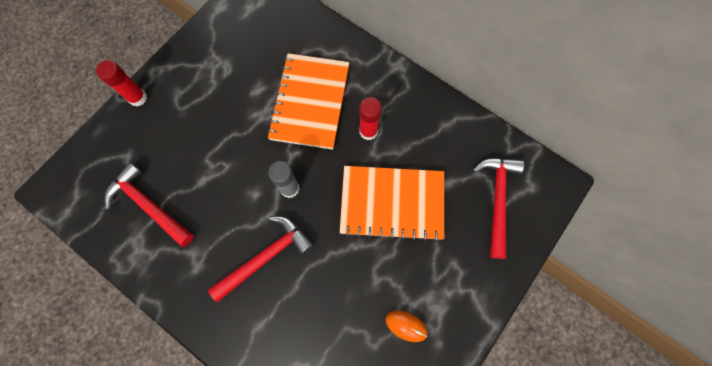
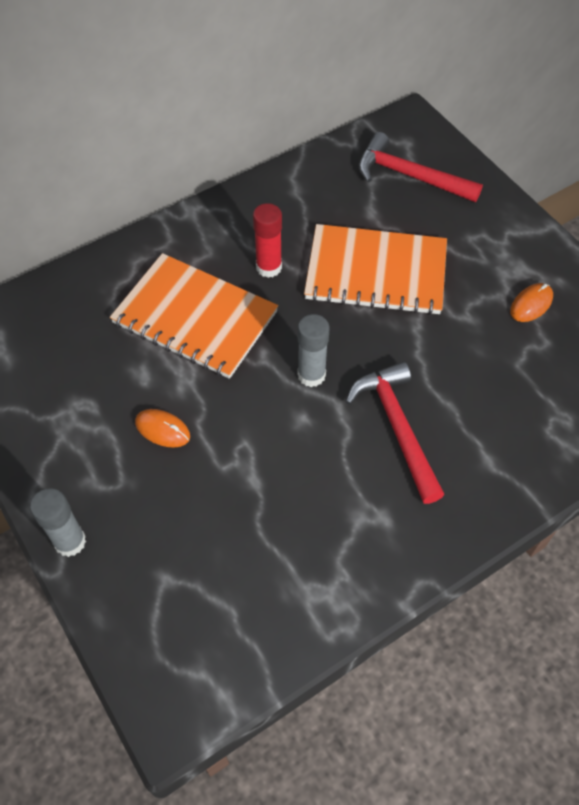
camera: 70 degrees left, 15 degrees down
red glue stick [96,60,147,107] -> grey glue stick [30,488,86,557]
red hammer [105,162,194,247] -> none
orange notebook [340,166,444,242] -> orange notebook turned 75 degrees clockwise [304,224,447,315]
none -> orange mouse [135,409,190,448]

